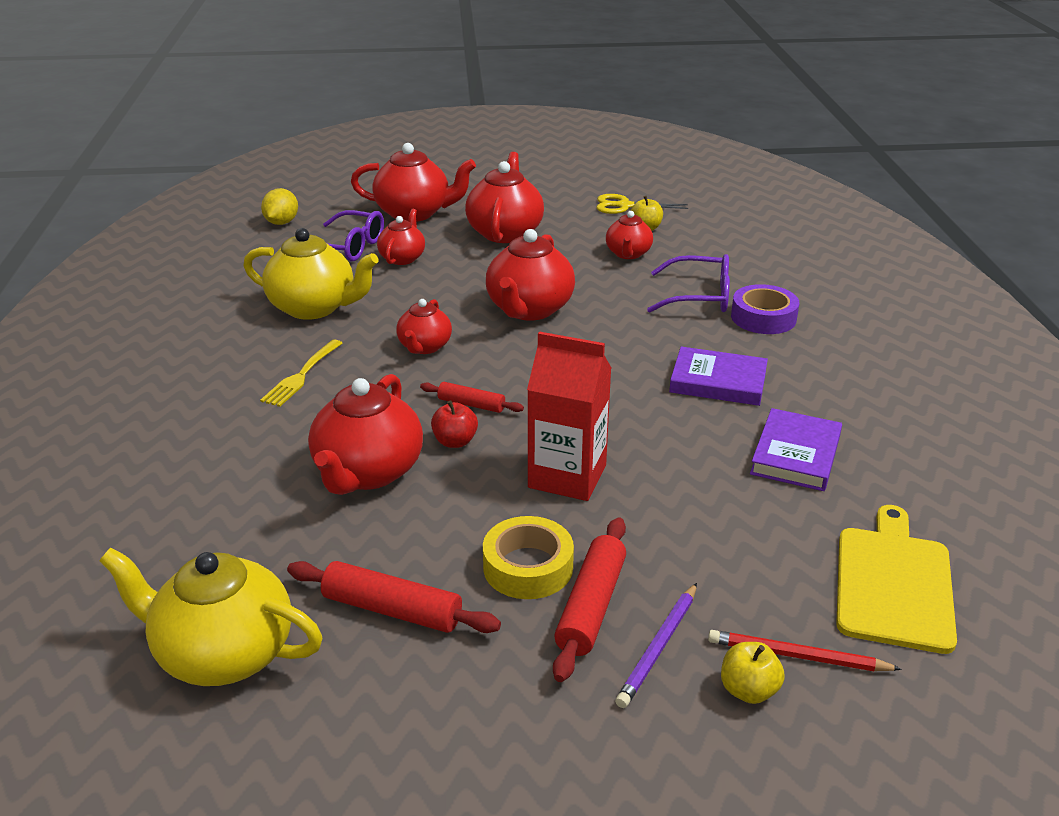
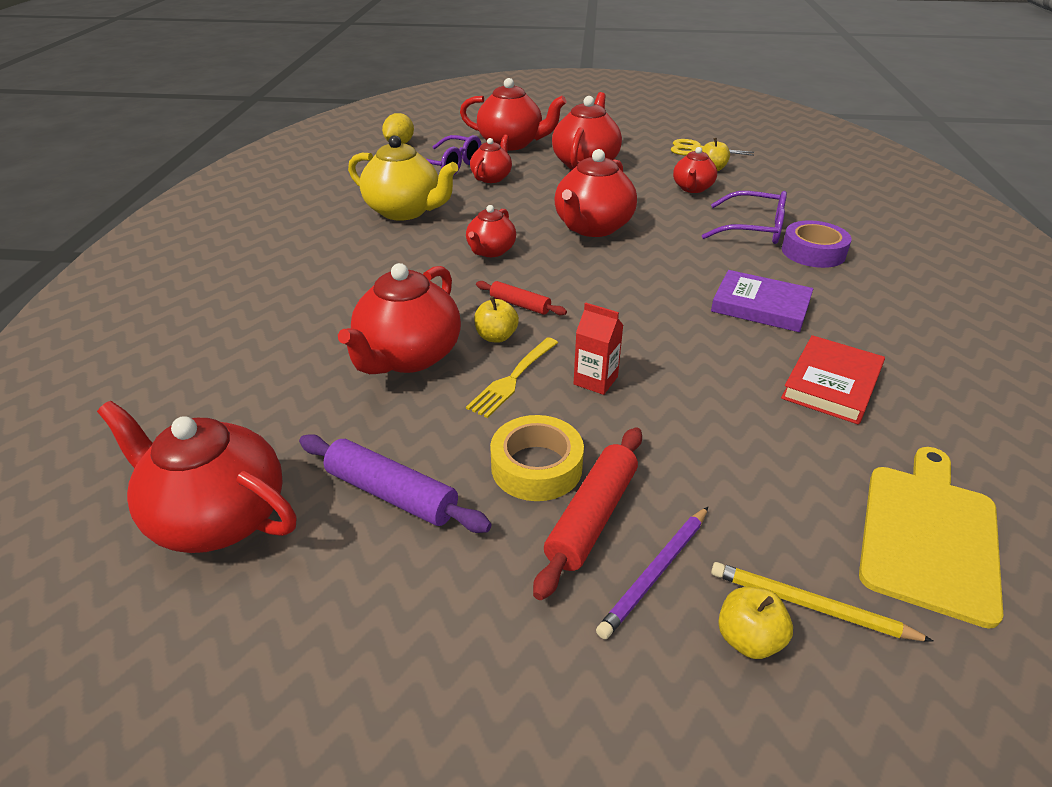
camera: 10 degrees right, 5 degrees up
yellow teapot [99,548,322,686] -> red teapot [97,401,297,553]
yellow fork [260,340,343,407] -> yellow fork moved to [466,337,558,418]
red rolling pin [287,561,501,633] -> purple rolling pin [299,434,492,533]
red apple [431,400,478,448] -> yellow apple [474,296,519,343]
red carton [527,331,611,501] -> red carton [574,303,624,395], size x0.55
red pencil [708,630,902,671] -> yellow pencil [711,562,934,642]
purple book [750,408,842,491] -> red book [781,335,885,425]

